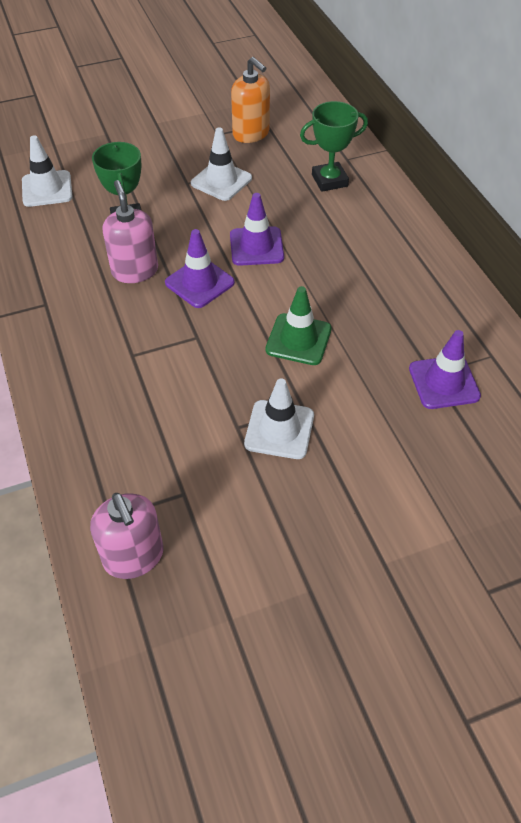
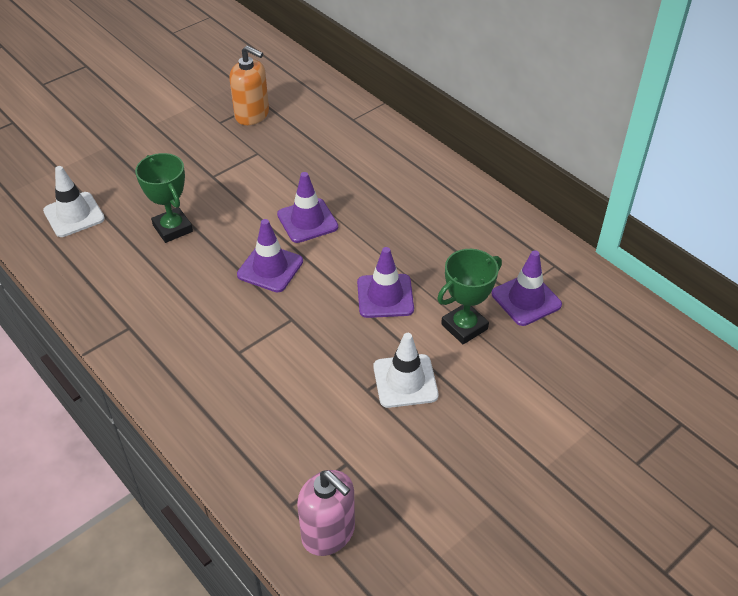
camera: 20 degrees left, 5 degrees down
pink soap dispenser [103,180,158,283] -> none
white traffic cone [191,127,252,201] -> none
green traffic cone [265,286,332,365] -> purple traffic cone [357,247,414,318]
green trophy [300,101,368,192] -> green trophy moved to [437,249,502,344]

